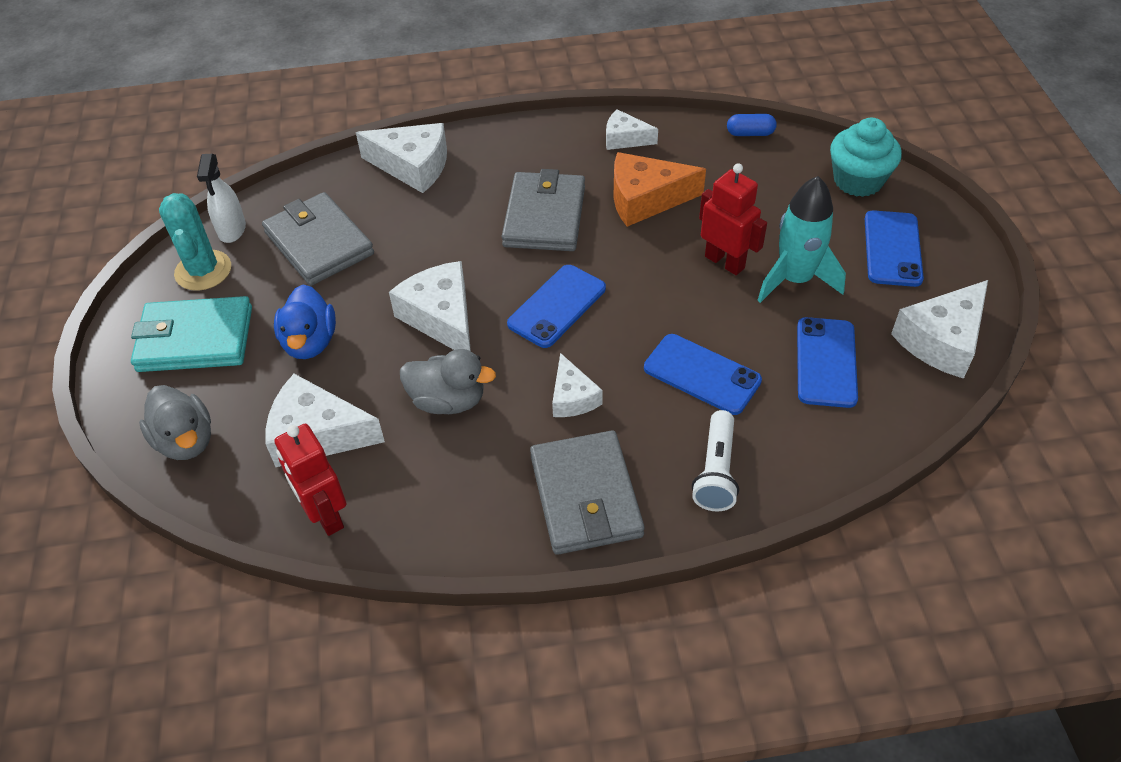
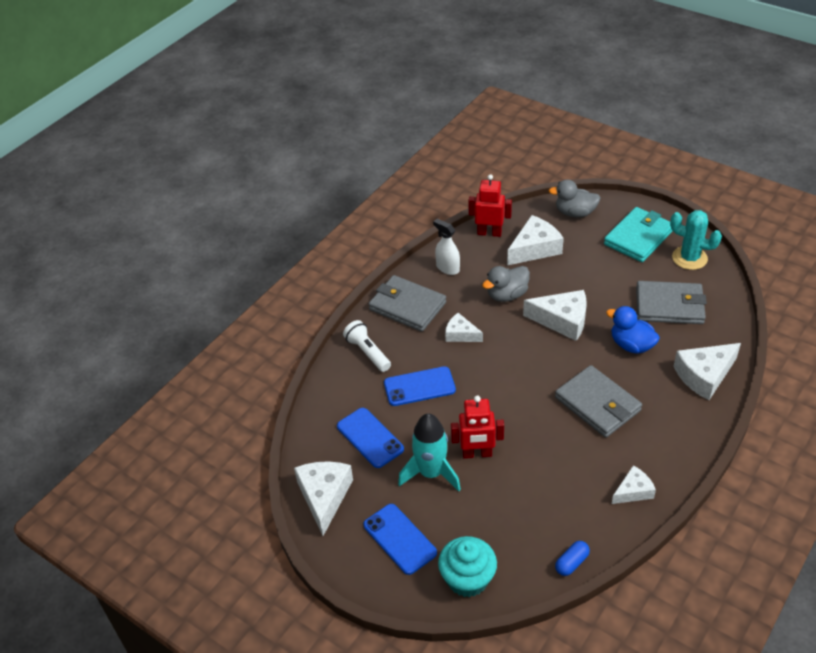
camera: 135 degrees right, 5 degrees down
white spray bottle [197,154,246,243] -> white spray bottle moved to [433,219,460,275]
blue duck [274,285,336,359] -> blue duck moved to [606,306,660,354]
blue phone [507,265,606,348] -> none
orange cheese [613,152,706,227] -> none

